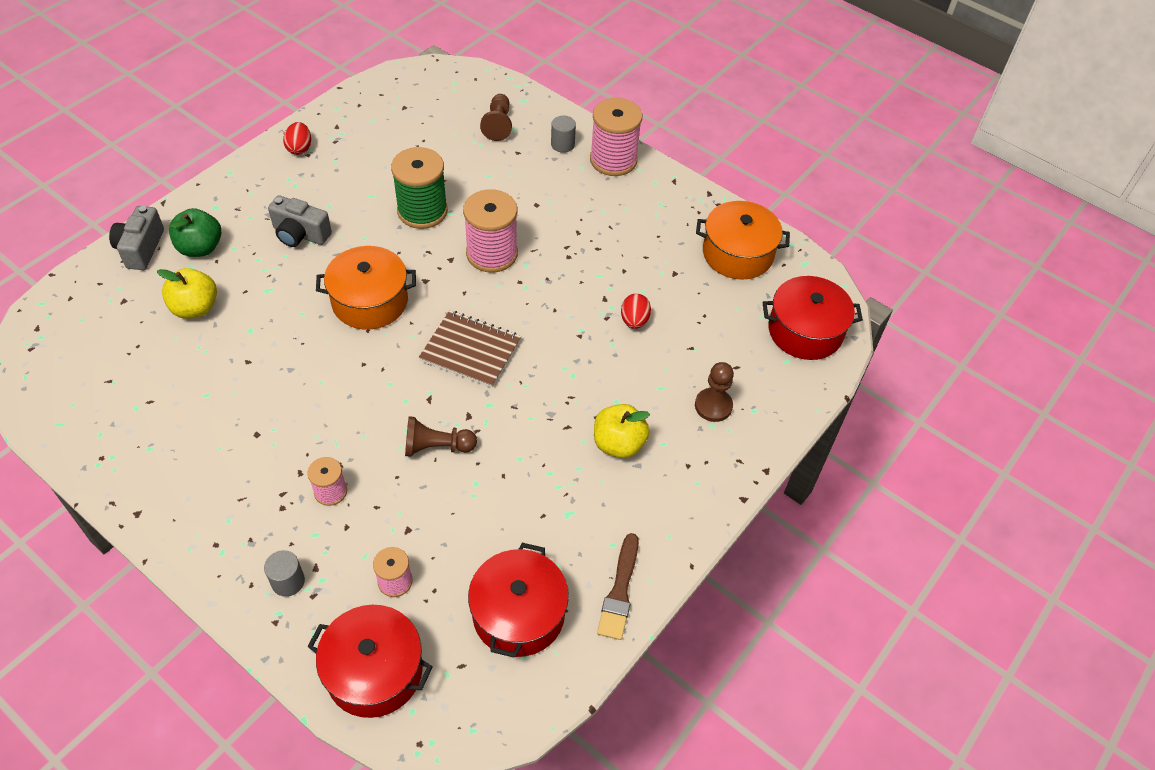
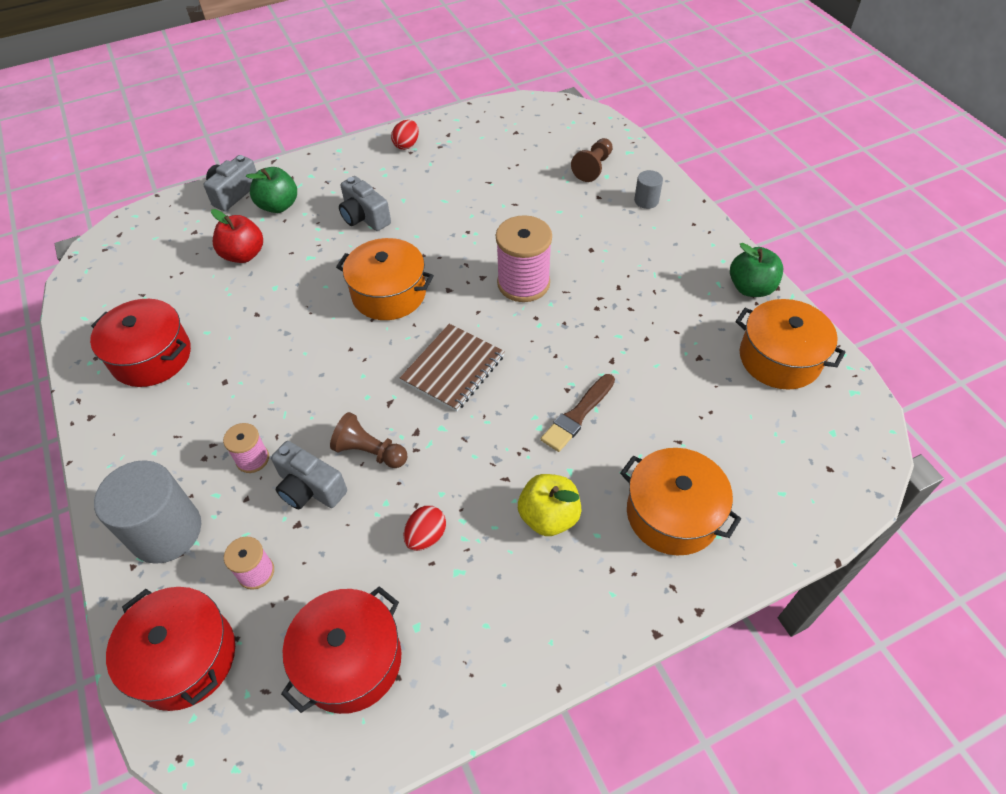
camera: 30 degrees right, 0 degrees up
yellow apple [157,268,217,319] -> red apple [211,209,263,263]
grey cylinder [264,550,305,597] -> grey cylinder [94,460,201,564], size x2.11
green spool [391,147,448,229] -> none
brown notebook [419,310,521,388] -> brown notebook turned 75 degrees clockwise [400,324,505,412]
pink spool [590,98,642,176] -> none
brown brush [597,533,639,640] -> brown brush moved to [541,374,615,452]
red egg [621,294,651,329] -> red egg moved to [404,506,446,551]
brown pawn [695,362,734,422] -> orange pot [620,448,741,555]
red pot [763,276,863,360] -> red pot moved to [90,299,191,387]
none -> grey camera [271,441,347,509]
none -> green apple [730,243,783,297]

